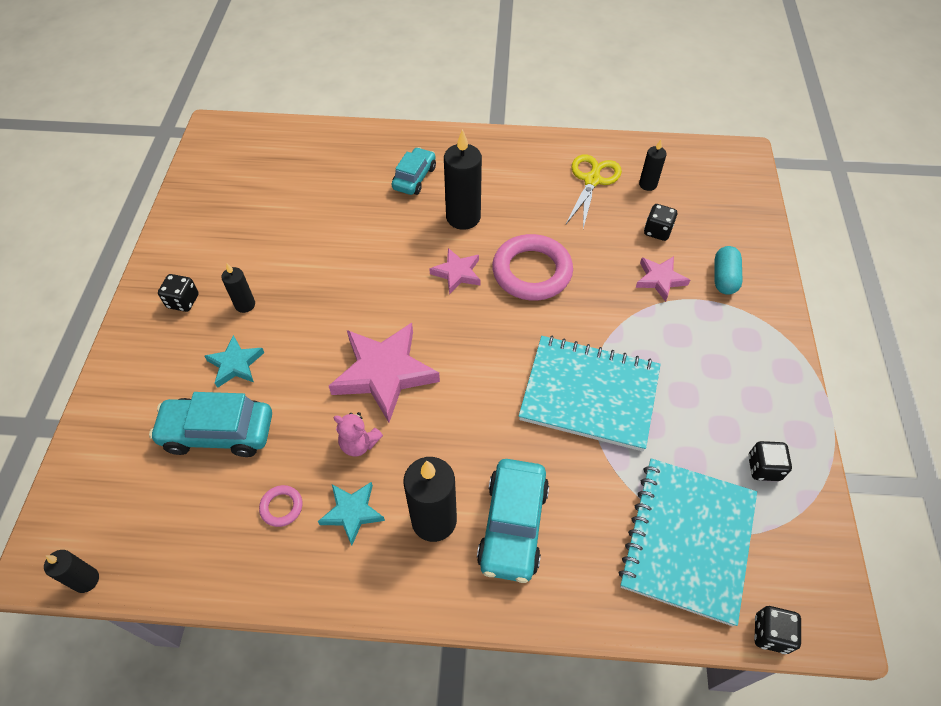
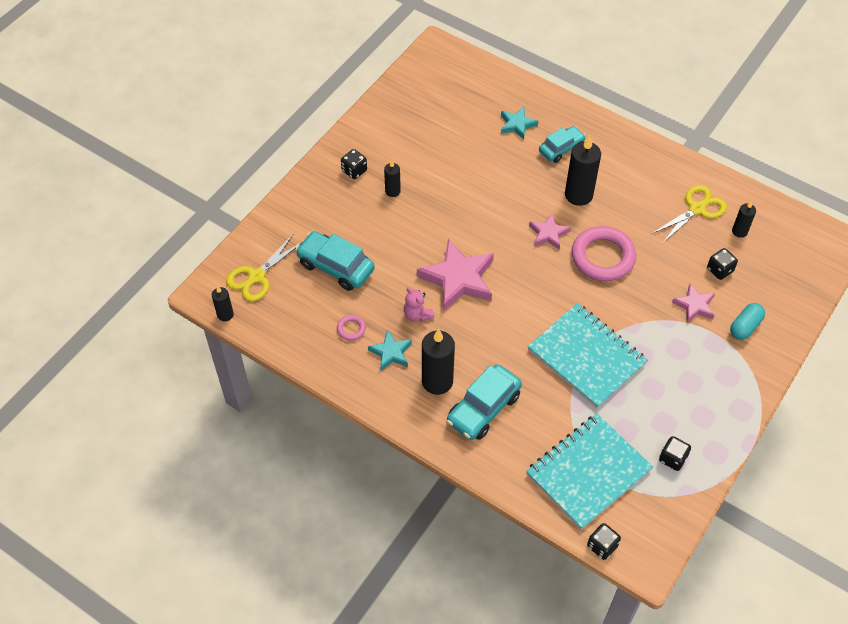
camera: 30 degrees right, 0 degrees up
turquoise star [204,335,264,388] -> turquoise star moved to [501,107,538,140]
none -> yellow scissors [226,235,302,302]

